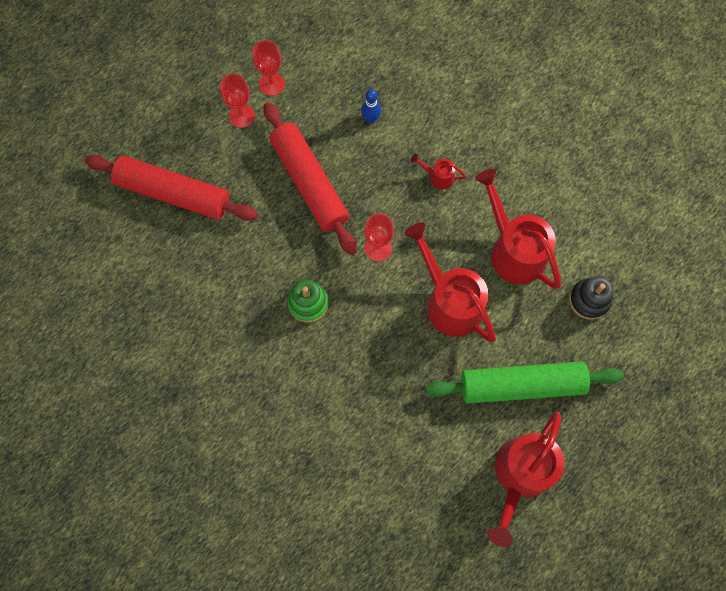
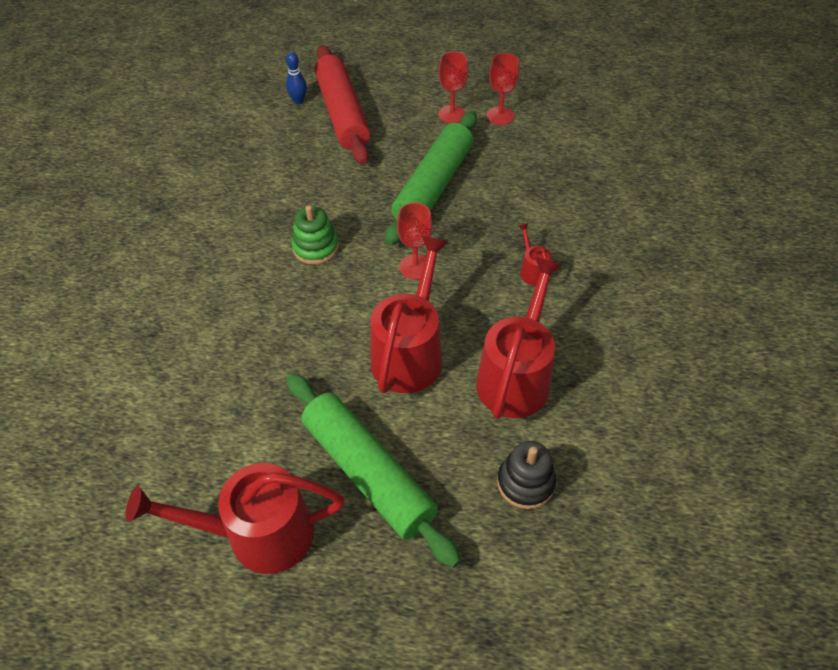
camera: 55 degrees right, 20 degrees down
red rolling pin [263,102,357,255] -> green rolling pin [385,111,477,246]
blue bowling pin [361,89,381,123] -> blue bowling pin moved to [286,52,307,104]

